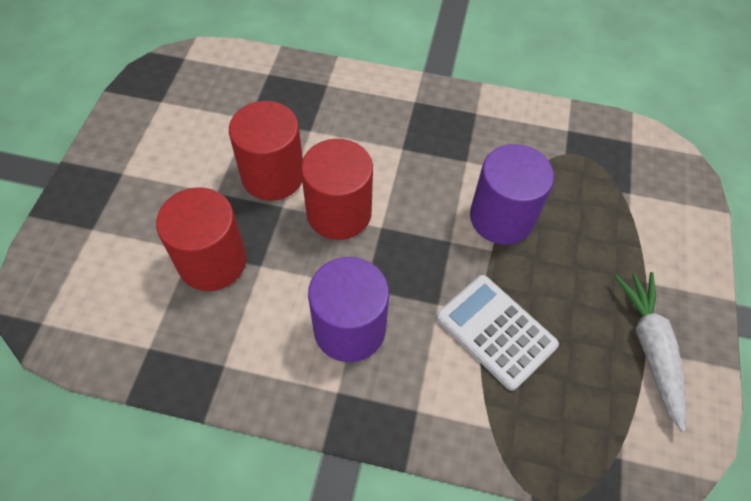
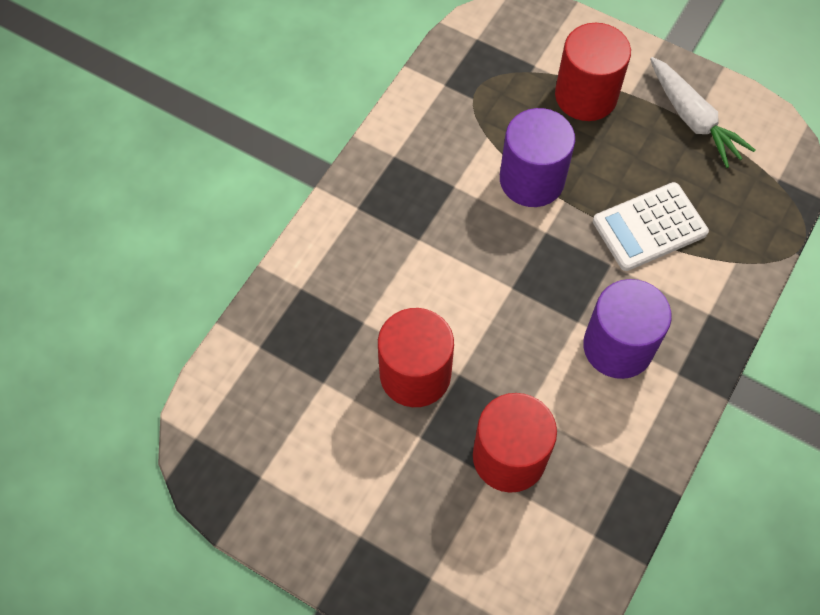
camera: 70 degrees left, 5 degrees up
red cylinder [301,139,373,240] -> red cylinder moved to [555,23,631,121]
white carrot [614,272,686,432] -> white carrot turned 135 degrees counterclockwise [650,57,755,168]

